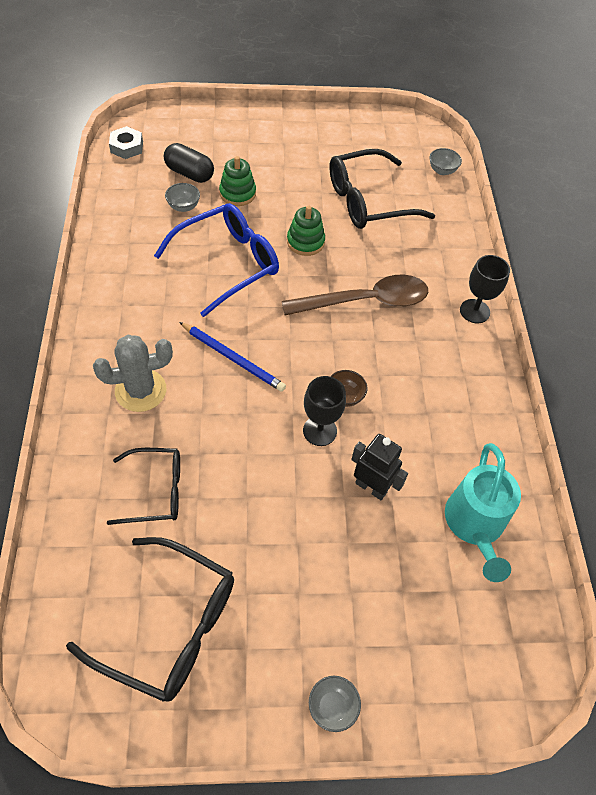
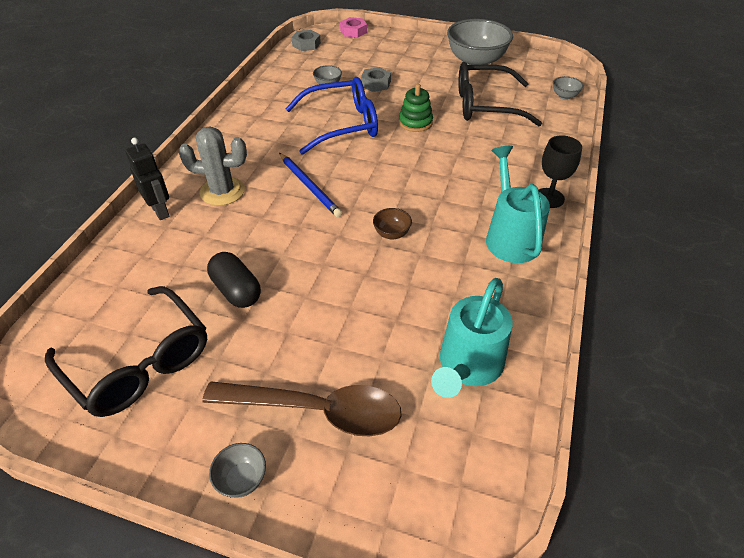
camera: 25 degrees right, 10 degrees down
black glasses [107,448,180,525] -> none
black capsule [164,143,214,183] -> black capsule moved to [207,252,261,308]
green stacking toy [219,156,256,206] -> grey nut [361,67,391,92]
brown spoon [282,275,428,315] -> brown spoon moved to [202,381,402,436]
black goblet [303,376,346,446] -> none
black robot [351,434,408,500] -> black robot moved to [125,138,170,220]
none -> pink nut [340,17,367,38]
none -> grey bowl [447,19,513,65]
none -> turquoise watering can [486,146,550,263]

